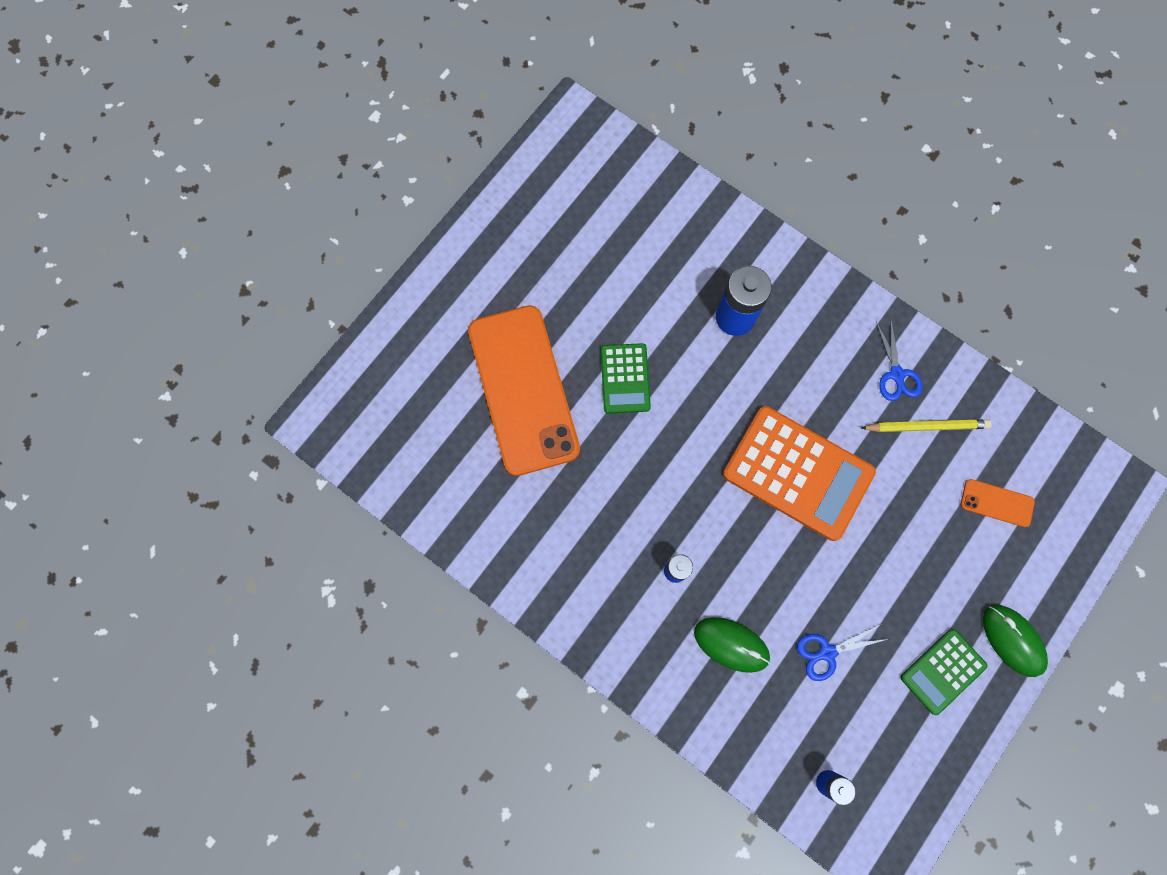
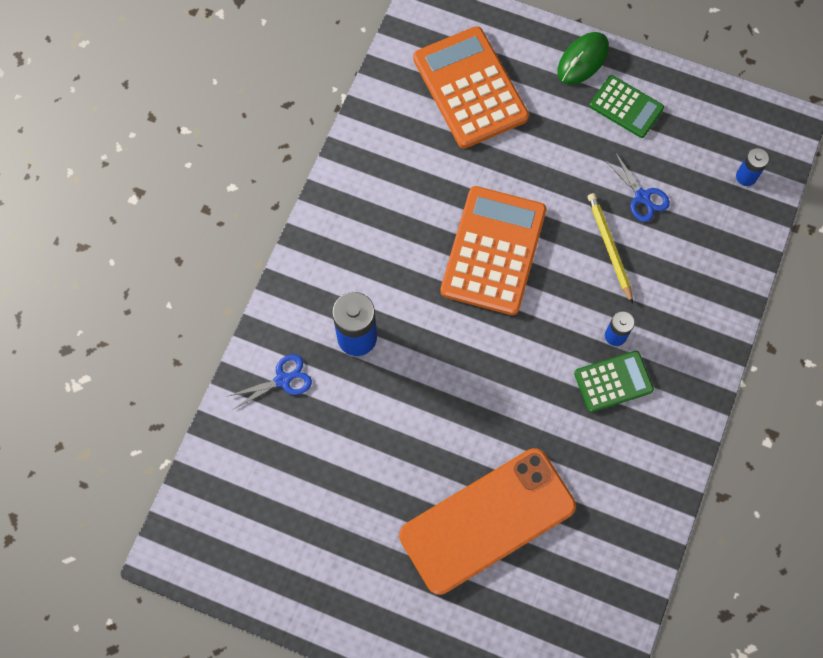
camera: 105 degrees left, 5 degrees down
green calculator [601,343,651,414] -> green calculator moved to [574,351,654,412]
green mouse [694,617,770,673] -> none
yellow pencil [861,419,992,432] -> yellow pencil moved to [587,193,633,304]
blue scissors [876,321,923,401] -> blue scissors moved to [229,354,312,409]
orange phone [961,479,1035,527] -> orange calculator [413,26,529,148]

